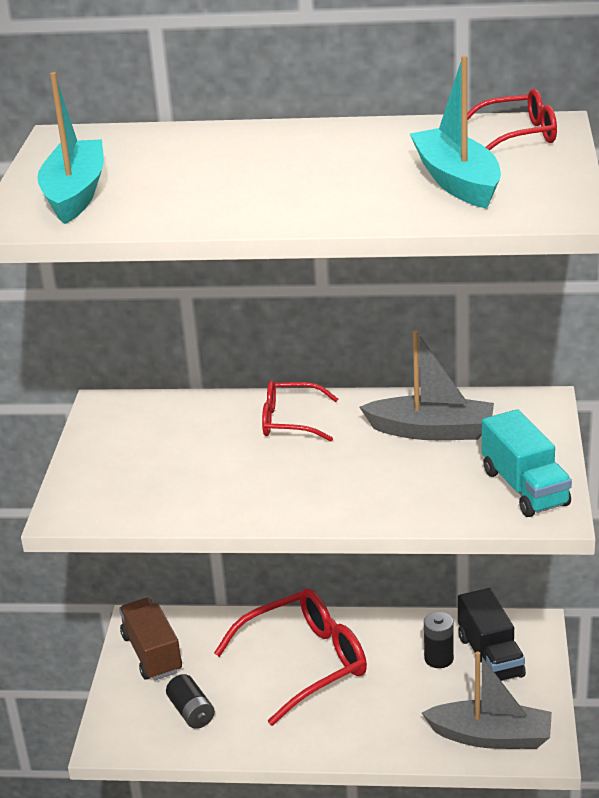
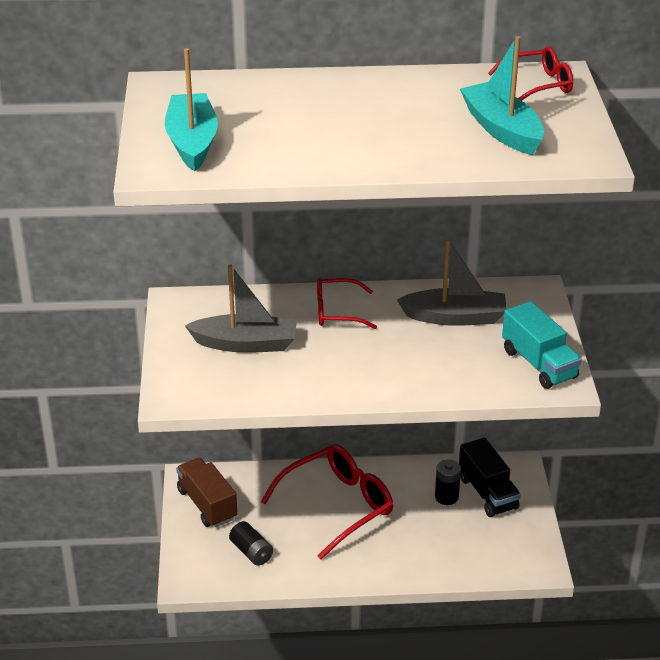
camera: 10 degrees left, 5 degrees up
grey boat [422,652,552,749] -> grey boat moved to [185,264,297,353]

